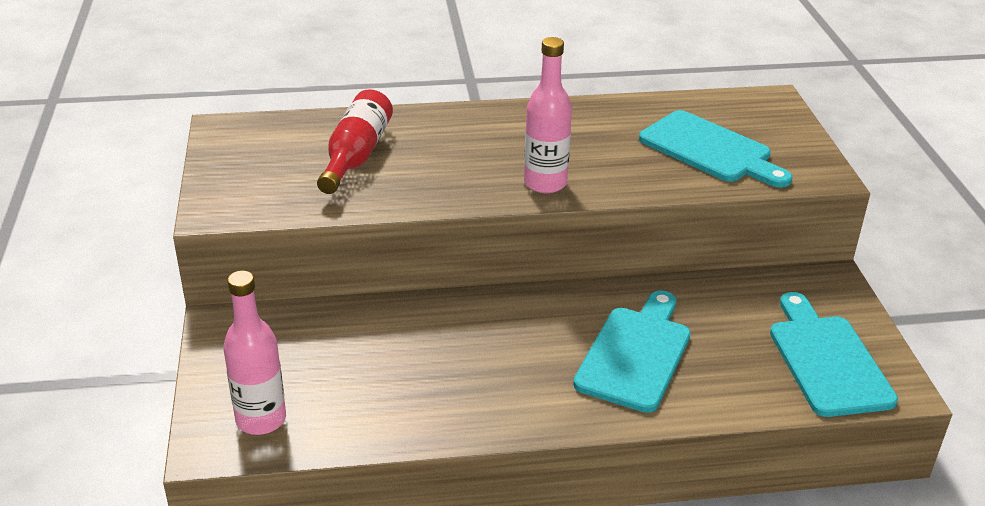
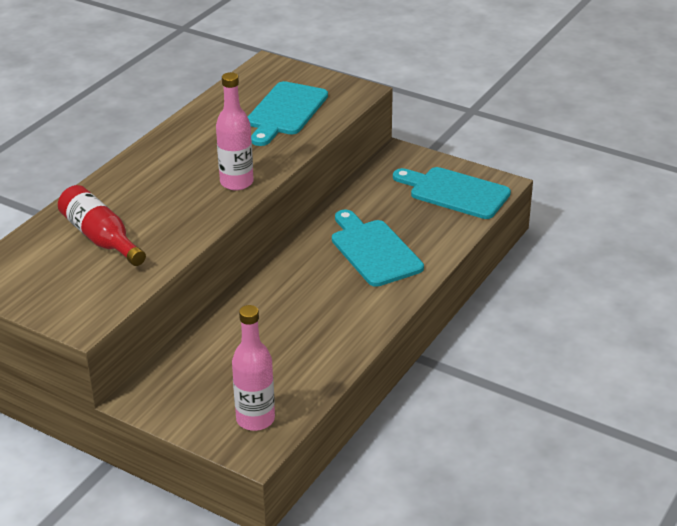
camera: 50 degrees left, 0 degrees up
turquoise cutting board [639,110,792,188] -> turquoise cutting board turned 120 degrees clockwise [248,81,328,146]

